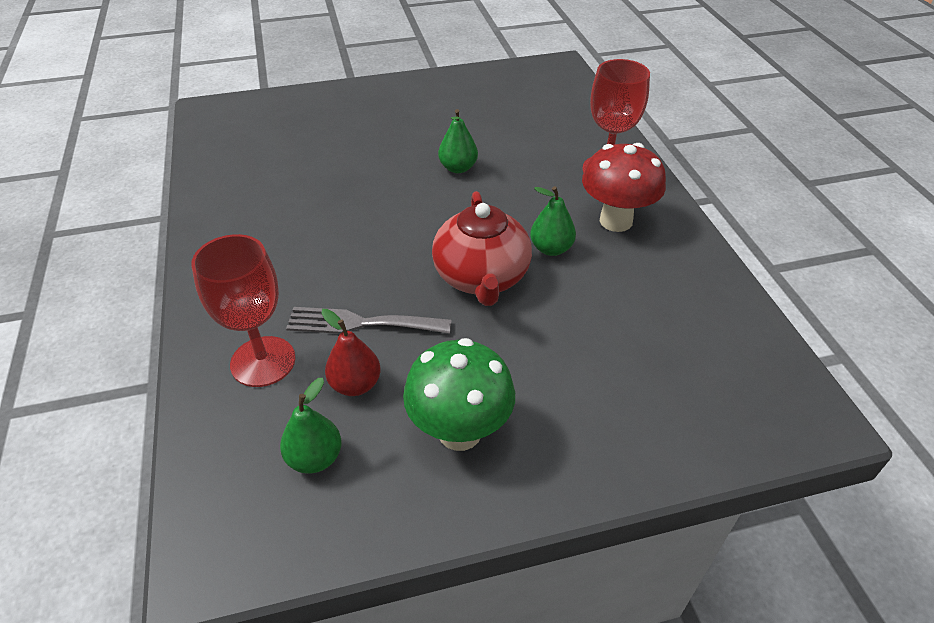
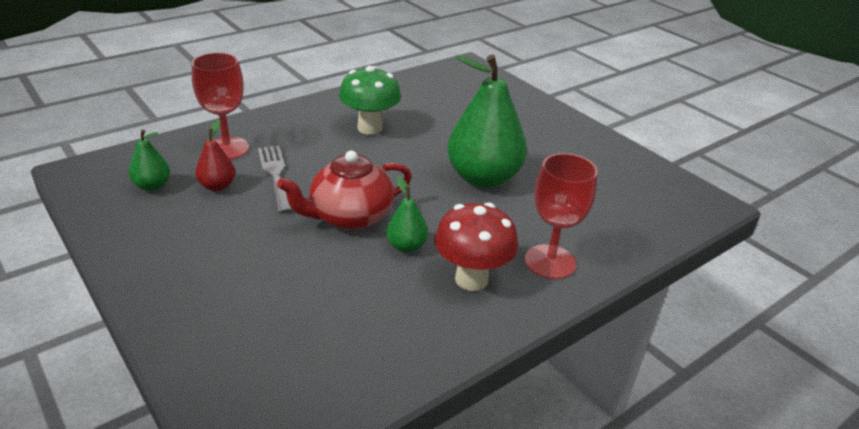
camera: 65 degrees right, 10 degrees down
green mushroom [403,338,515,451] -> green mushroom moved to [339,66,401,135]
green pear [438,109,478,173] -> green pear [447,55,527,188], size x2.15

